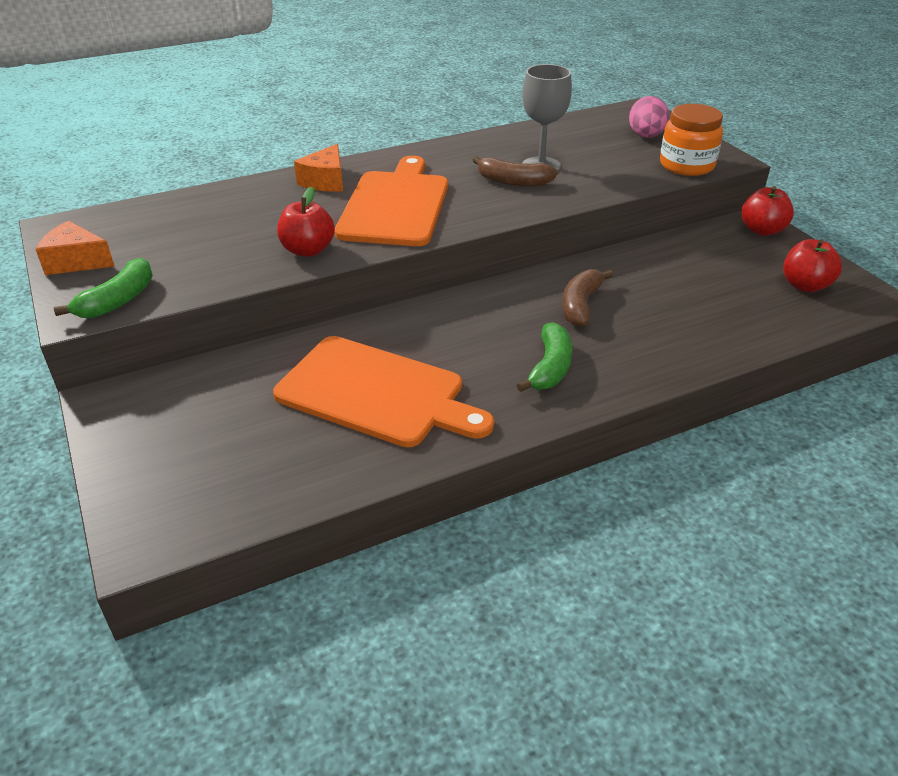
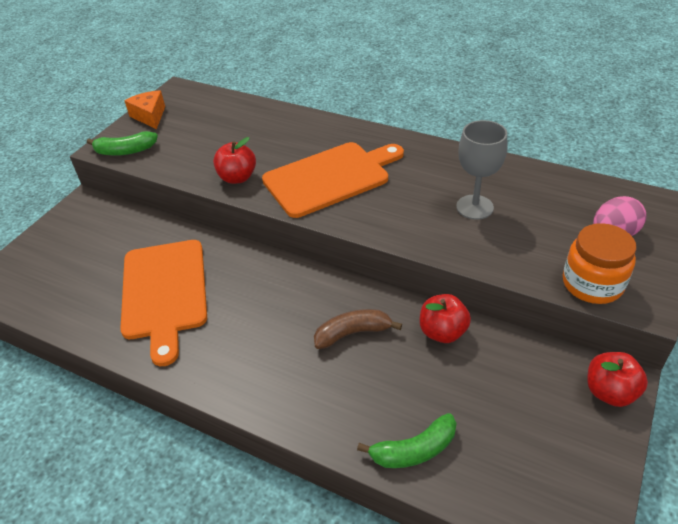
camera: 55 degrees right, 5 degrees up
orange cheese [294,144,343,192] -> none
brown banana [473,156,558,187] -> none
green banana [517,322,573,392] -> green banana moved to [357,413,457,468]
red apple [783,239,842,292] -> red apple moved to [420,294,471,343]

